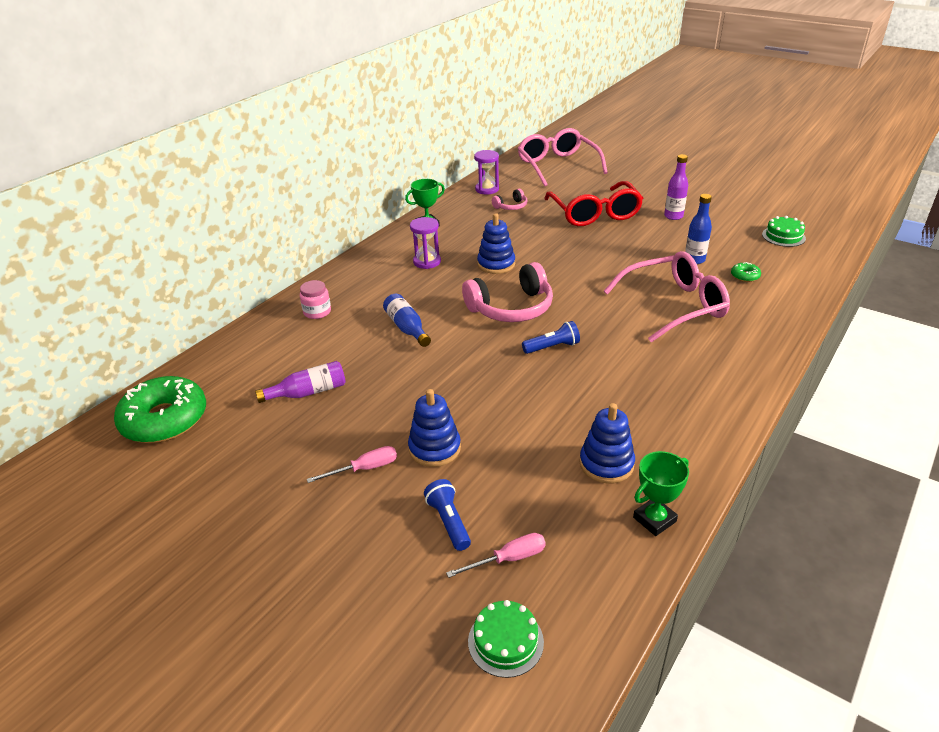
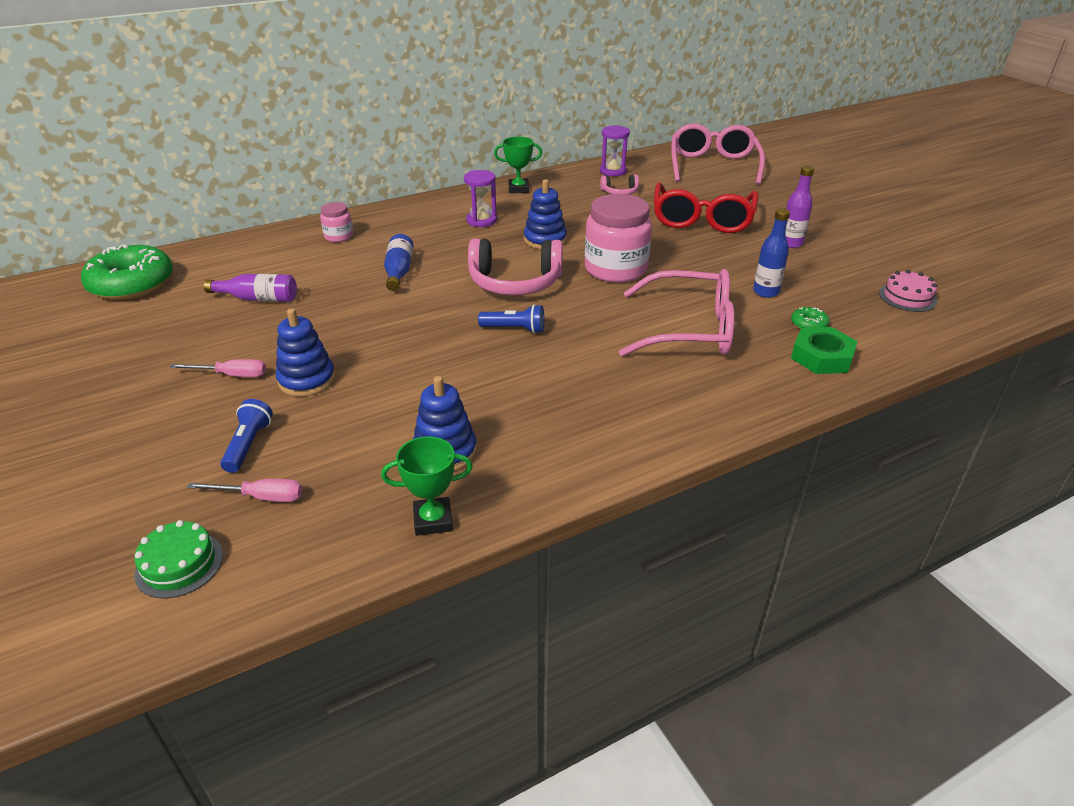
camera: 25 degrees right, 0 degrees up
green cake [762,216,806,247] -> pink cake [879,270,937,312]
none -> pink jar [585,194,652,283]
none -> green nut [791,327,858,374]

